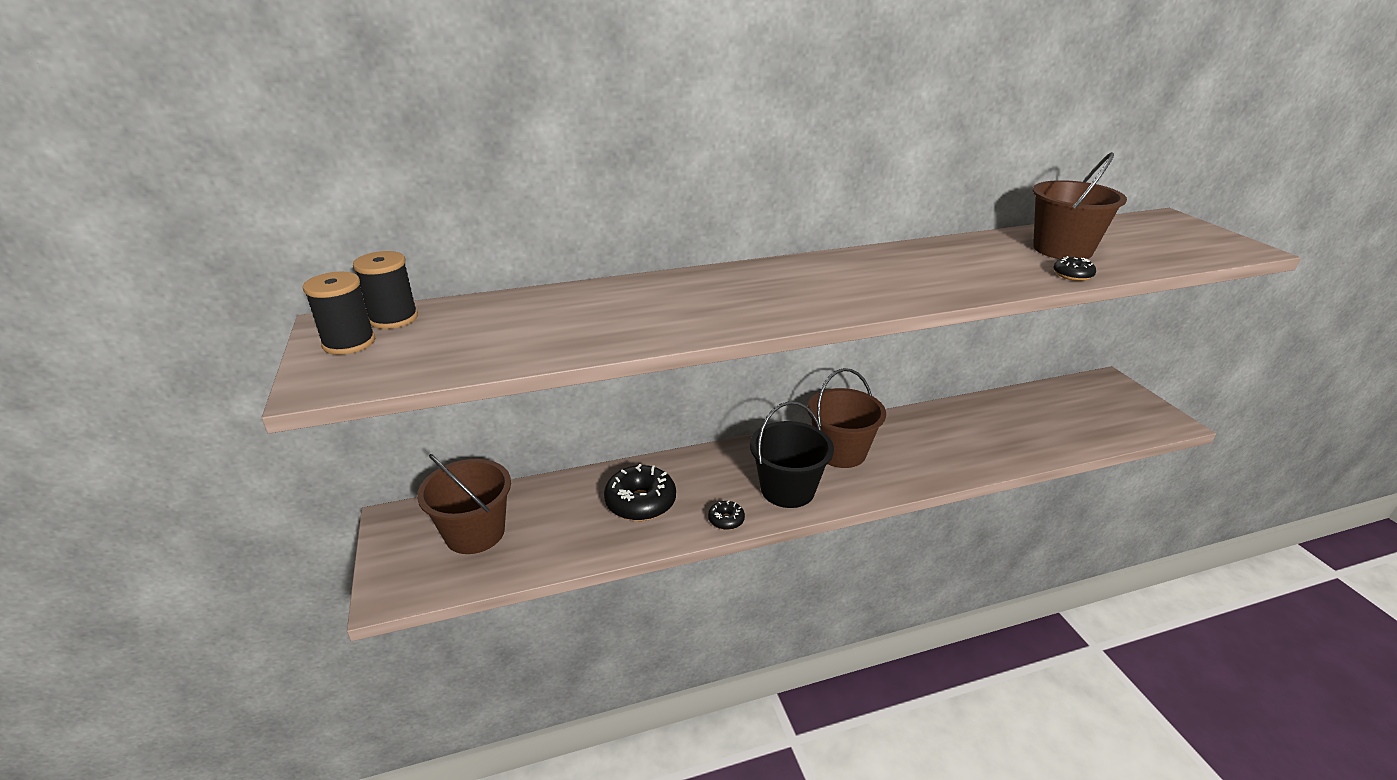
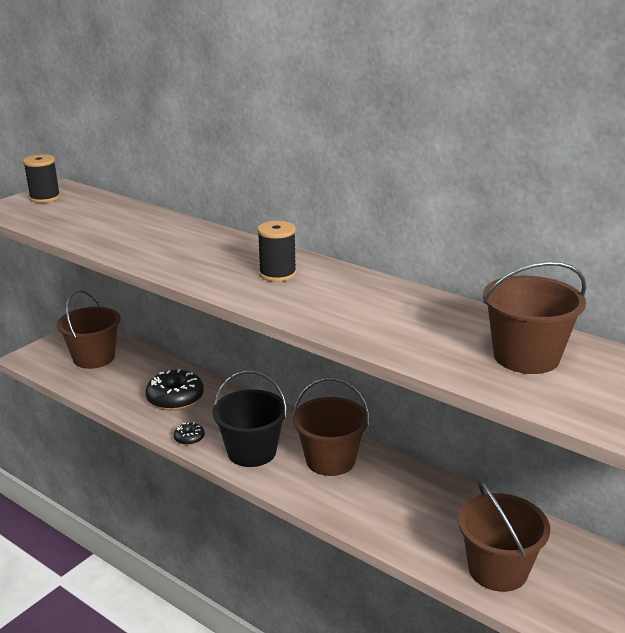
camera: 55 degrees right, 5 degrees down
black spool [353,251,418,329] -> black spool moved to [257,221,297,282]
black donut [1054,256,1096,281] -> none
none -> brown bucket [458,480,550,592]

